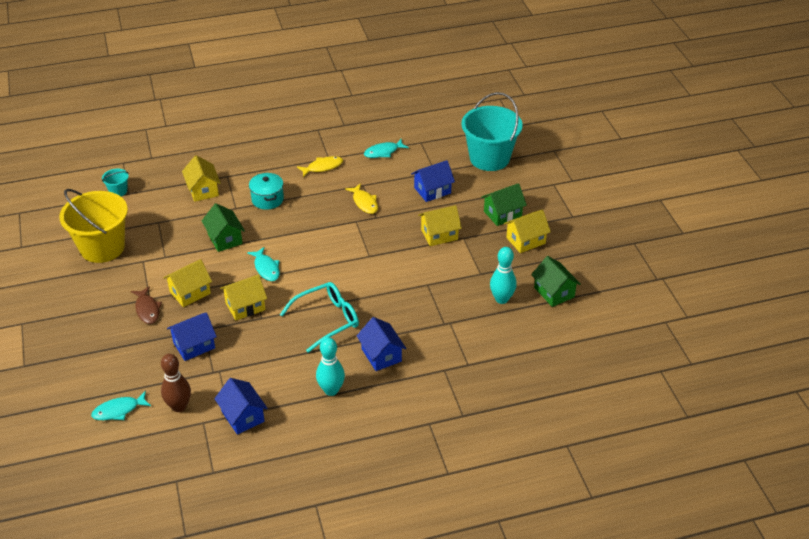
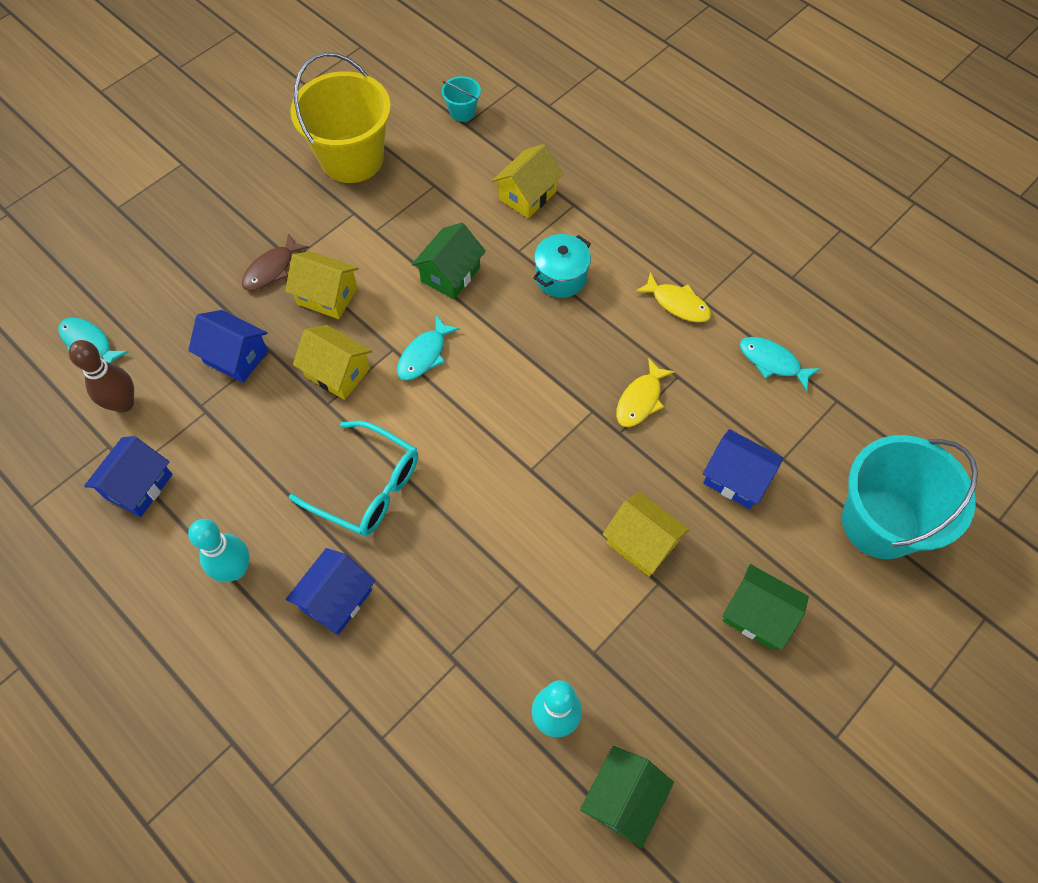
camera: 60 degrees right, 20 degrees up
yellow house [504,209,551,253] -> none

